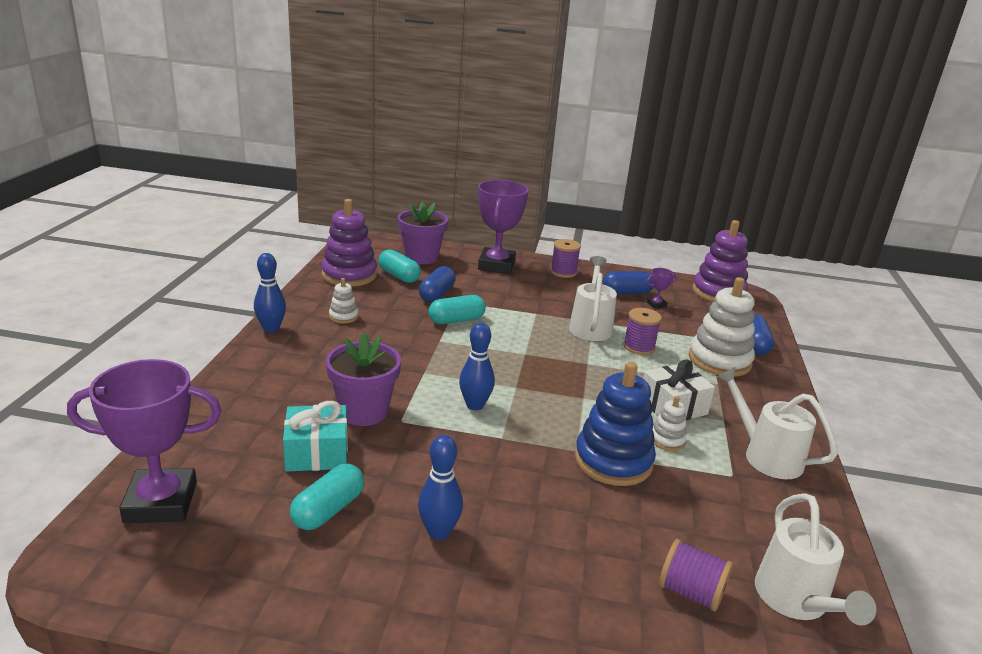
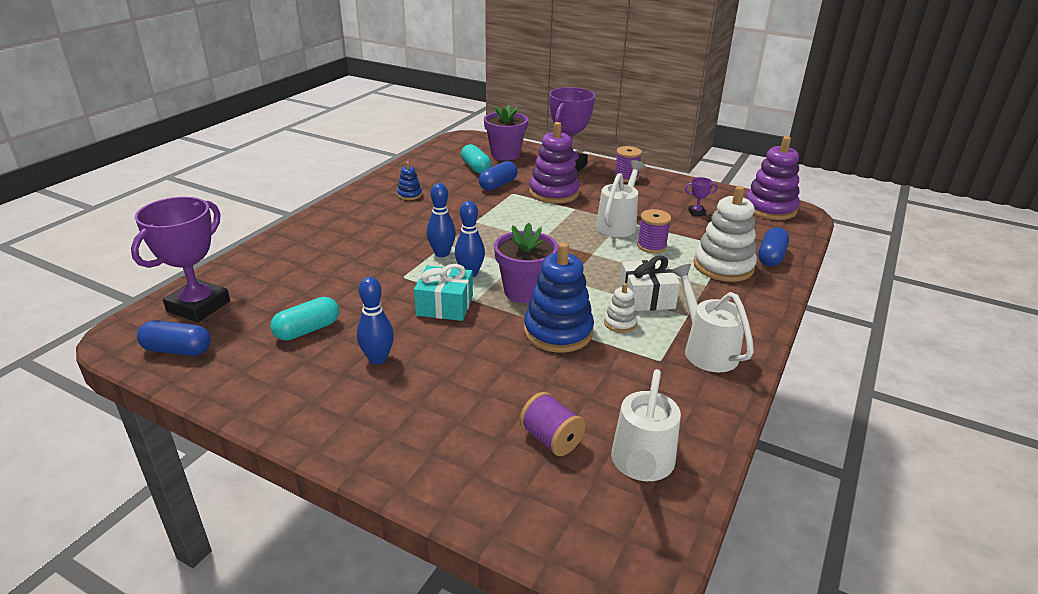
camera: 20 degrees right, 5 degrees up
purple trophy [67,359,222,523] -> purple trophy turned 75 degrees counterclockwise [131,197,230,322]
blue bowling pin [254,253,286,333] -> blue bowling pin moved to [427,183,456,257]
turquoise gift [283,401,348,472] -> turquoise gift moved to [414,264,473,321]
purple stacking toy [321,199,377,287] -> purple stacking toy moved to [529,122,580,204]
purple flower pot [326,333,401,426] -> purple flower pot moved to [494,223,558,303]
white stacking toy [329,278,359,323] -> blue stacking toy [397,162,422,200]
turquoise capsule [428,295,486,324] -> none
blue capsule [602,271,654,294] -> blue capsule moved to [137,320,211,356]

